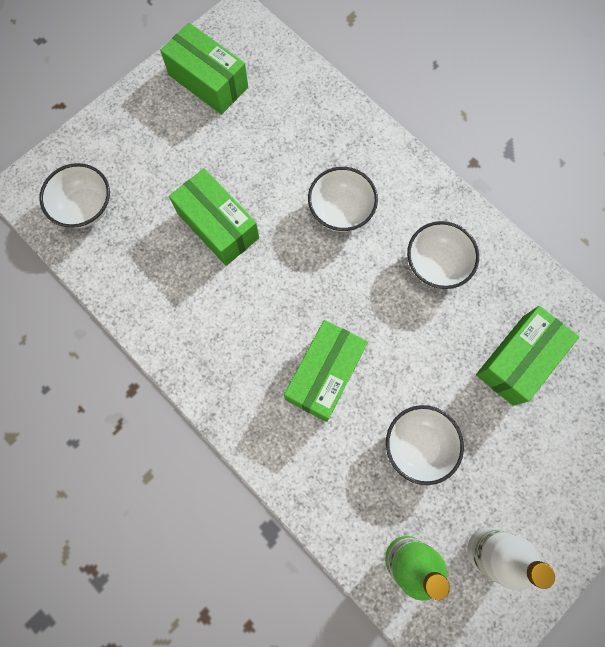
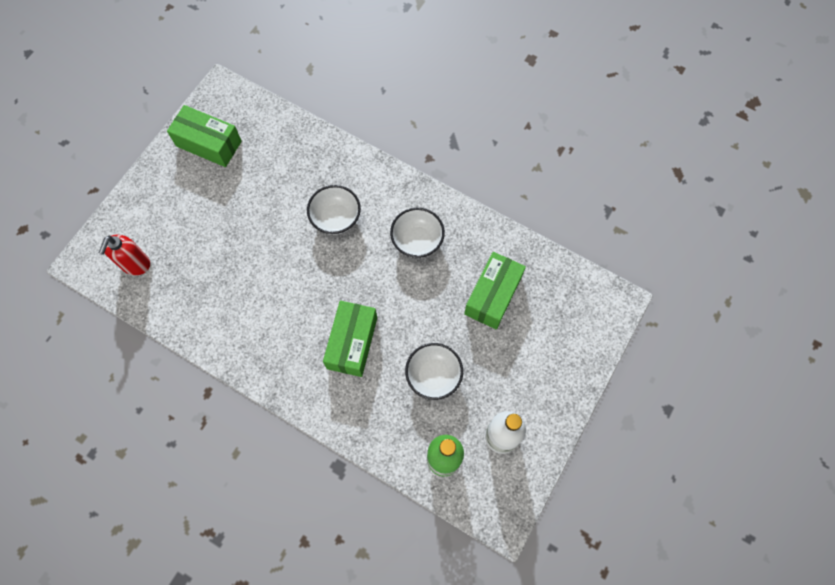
camera: 15 degrees left, 5 degrees down
white bowl [40,163,110,229] -> red soap dispenser [99,235,150,275]
green box [169,168,259,266] -> none

